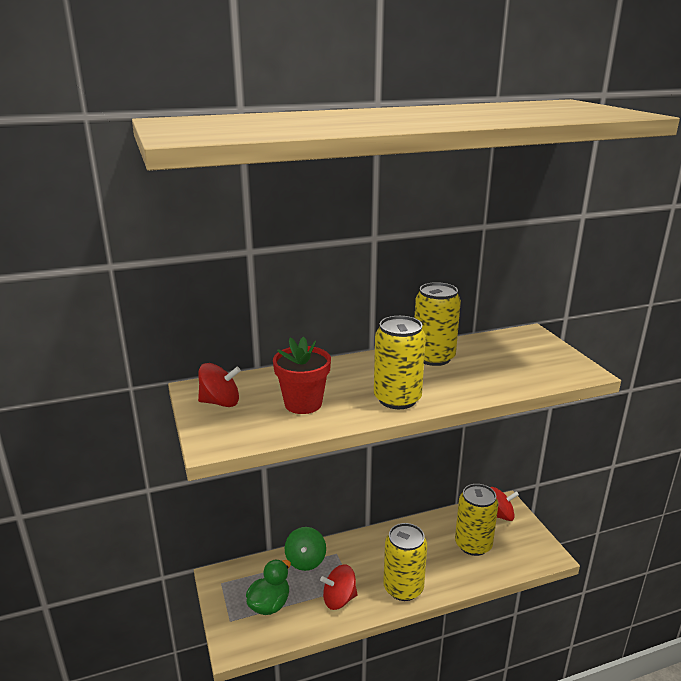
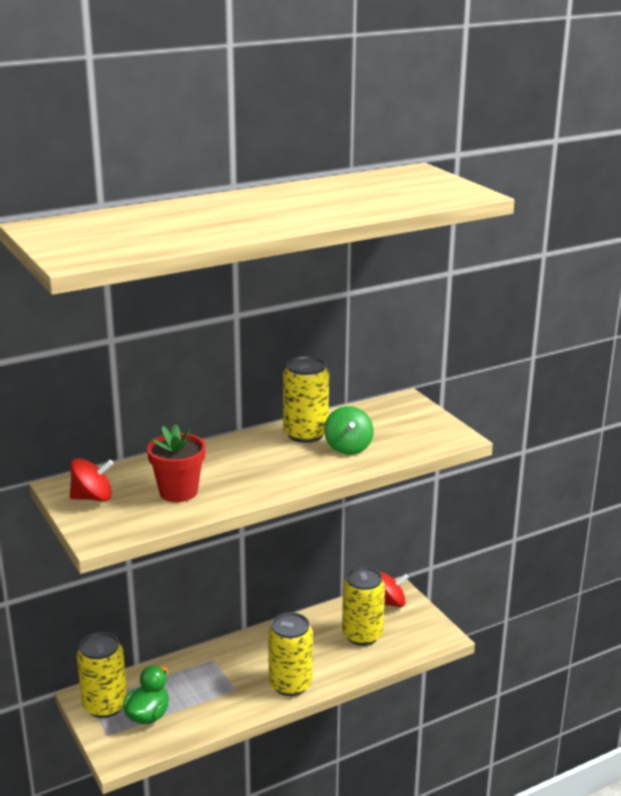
camera: 10 degrees left, 0 degrees up
green spinning top [285,527,326,571] -> green spinning top moved to [324,406,374,455]
red spinning top [320,564,358,610] -> none
yellow can [374,316,426,409] -> yellow can moved to [77,632,127,718]

